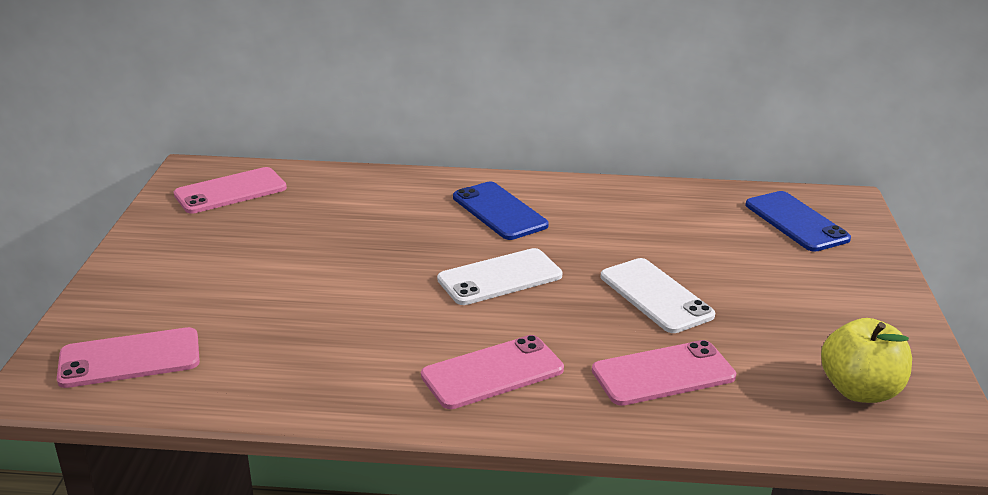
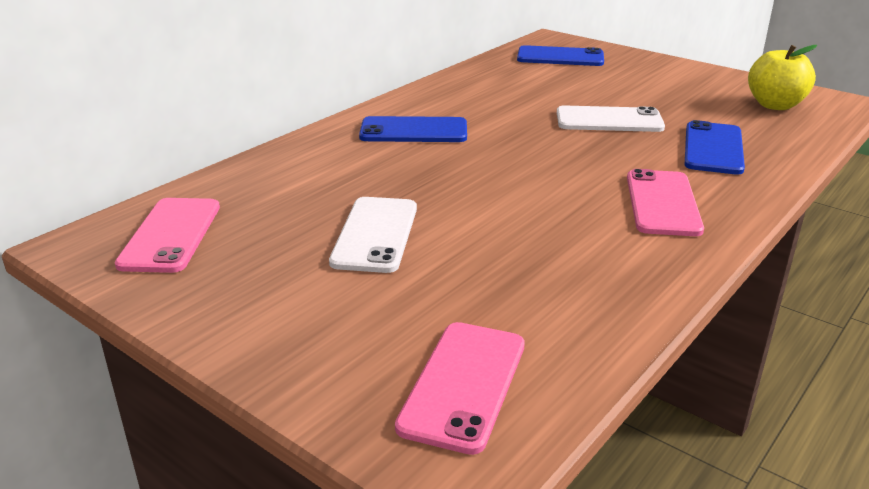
camera: 55 degrees left, 0 degrees up
white phone [437,248,563,305] -> white phone moved to [329,197,417,273]
pink phone [592,340,736,406] -> blue phone [685,120,745,175]

